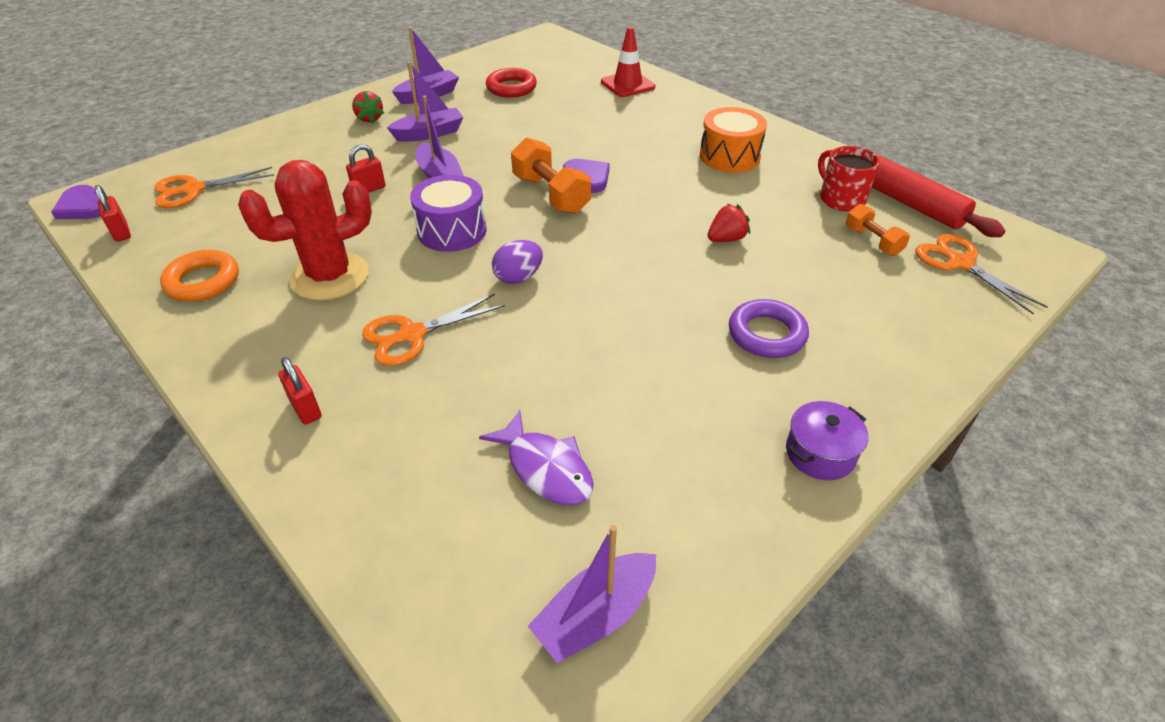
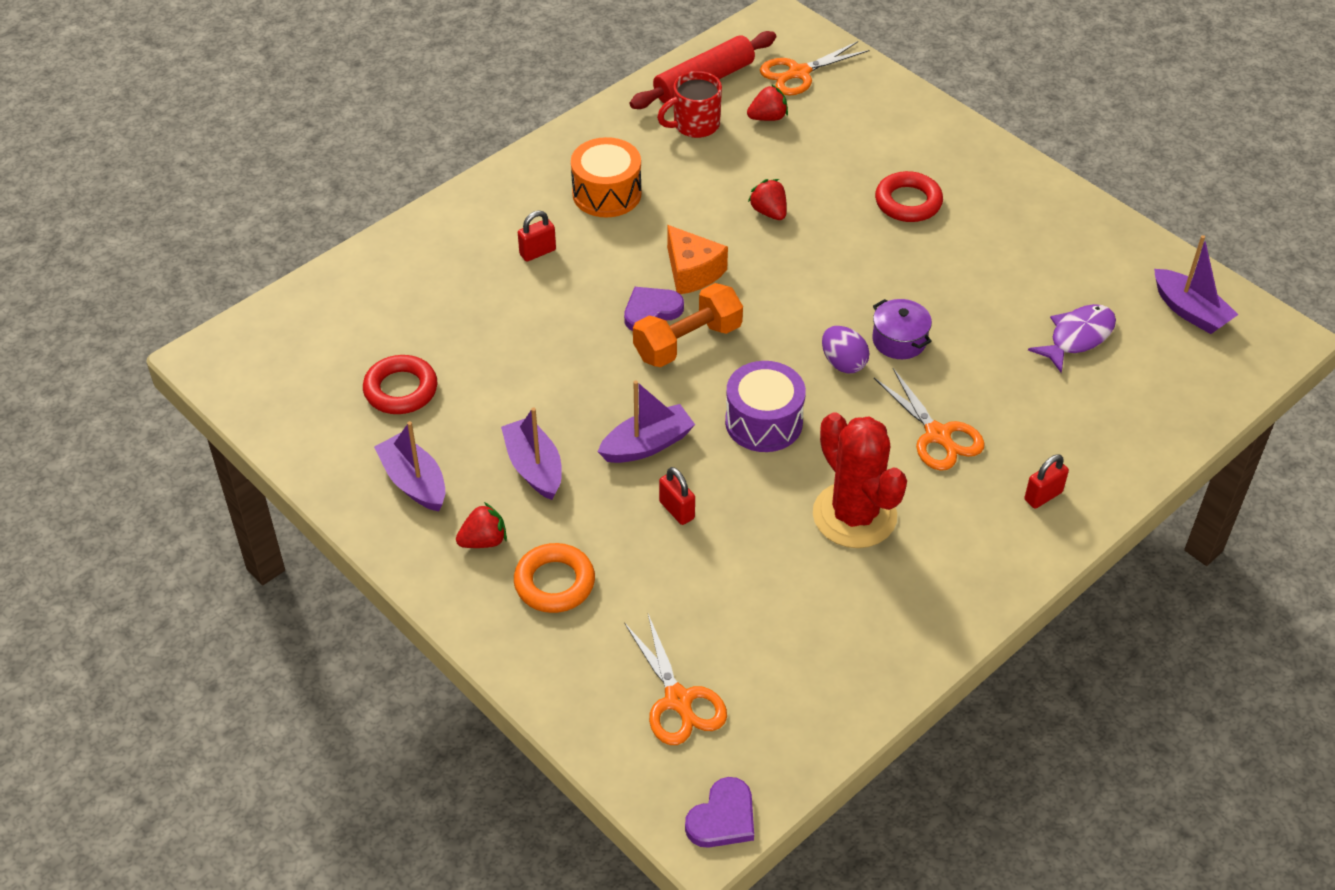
camera: 90 degrees left, 5 degrees up
red padlock [95,185,131,242] -> red padlock moved to [518,211,556,262]
orange ring [160,250,239,302] -> orange ring moved to [514,543,595,613]
red traffic cone [601,26,655,97] -> none
purple ring [729,299,809,358] -> red ring [875,171,943,222]
purple pot [786,401,868,480] -> purple pot moved to [872,299,932,359]
orange dumbbell [846,204,910,256] -> red strawberry [747,84,788,121]
none -> orange cheese [667,225,728,294]

